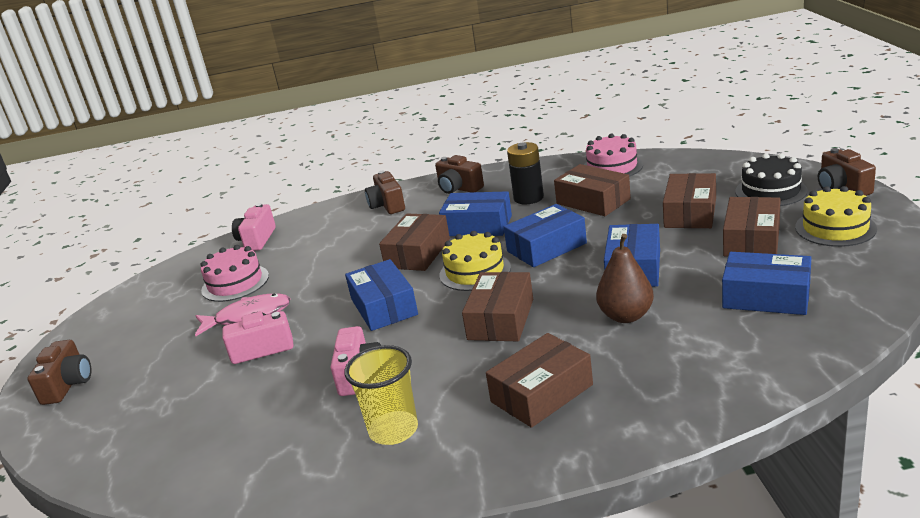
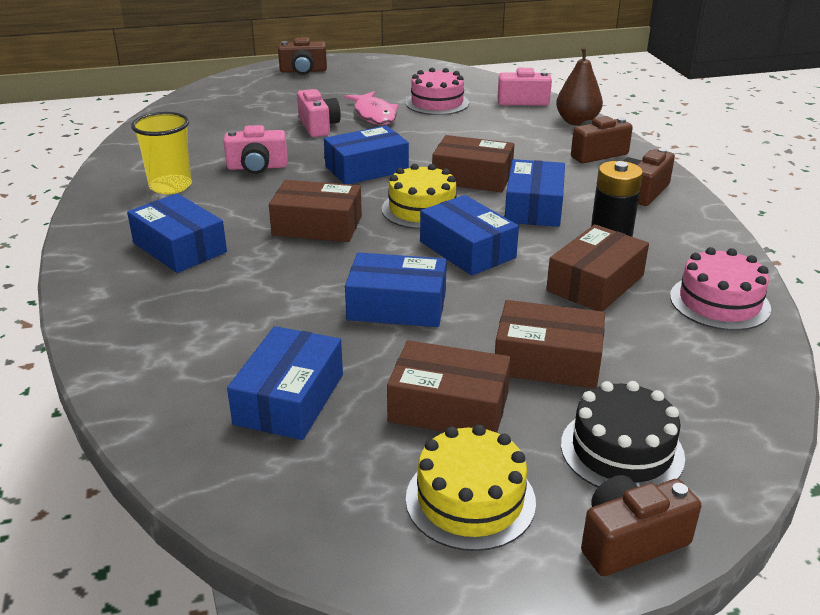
camera: 80 degrees right, 5 degrees up
brown box [486,333,593,428] -> blue box [127,193,227,273]
brown pear [596,234,654,323] -> brown pear moved to [556,46,603,126]

